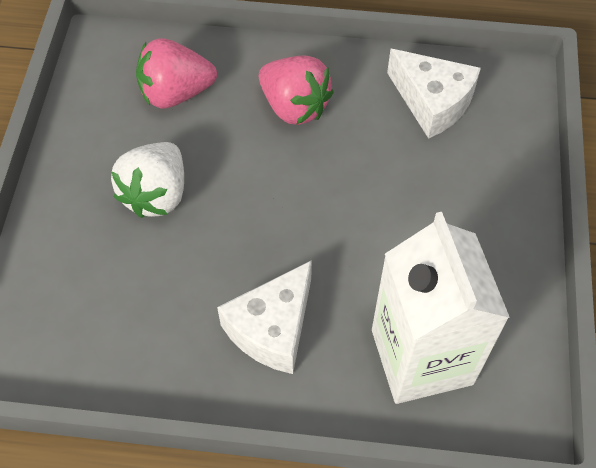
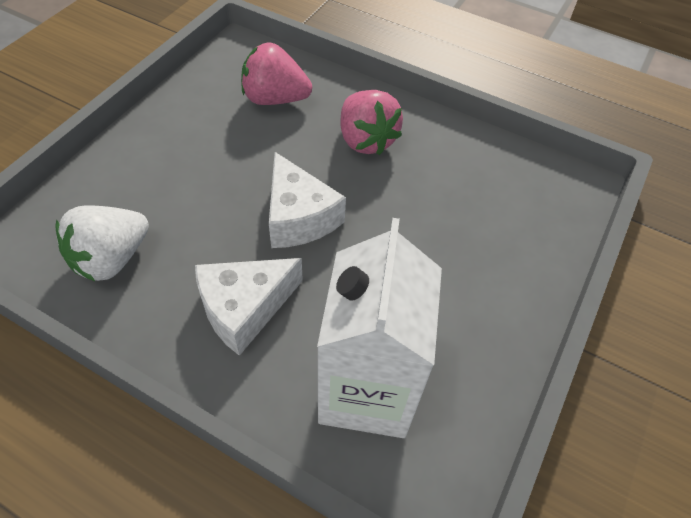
camera: 20 degrees right, 5 degrees down
white strawberry [111,142,184,218] -> white strawberry moved to [55,205,149,281]
white cheese [387,49,481,139] -> white cheese moved to [269,152,346,248]

